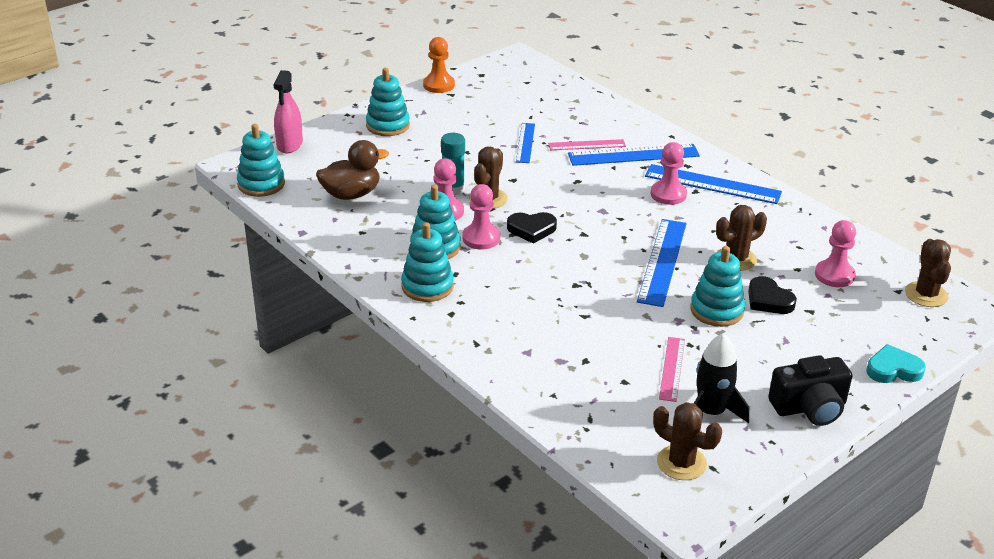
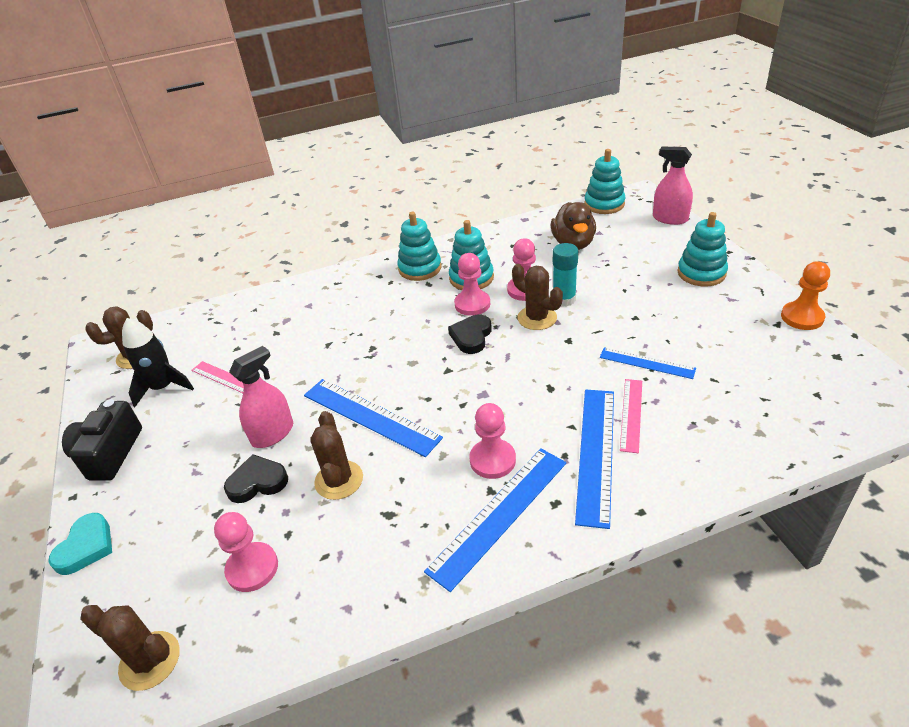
camera: 115 degrees right, 5 degrees up
turquoise stacking toy [691,246,745,327] -> pink spray bottle [229,346,293,448]

